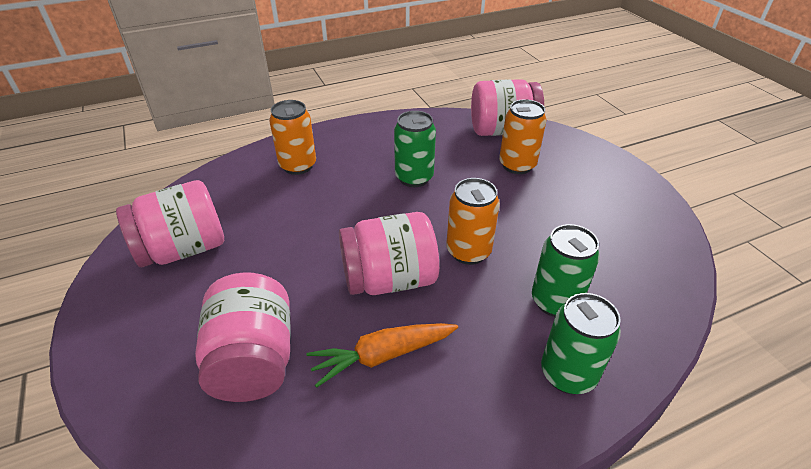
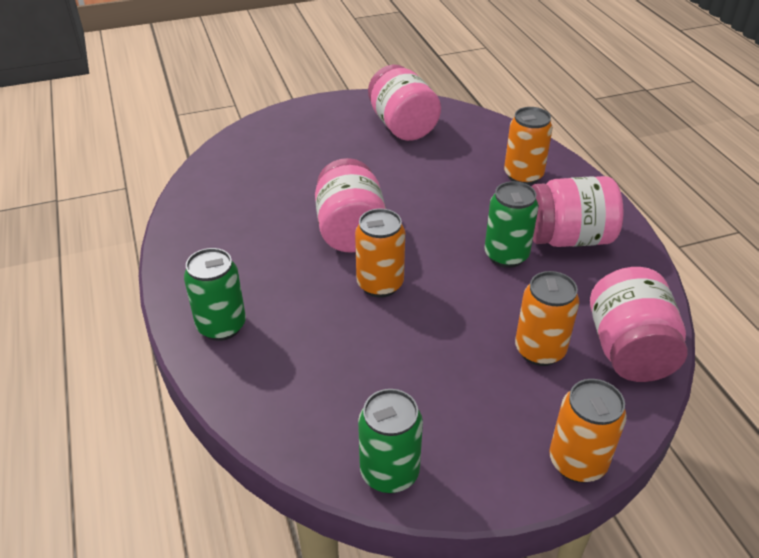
camera: 95 degrees right, 0 degrees up
pink jar [195,272,291,402] -> pink jar moved to [531,176,623,247]
orange carrot [306,323,458,388] -> none
green can [532,224,600,317] -> green can moved to [358,389,423,494]
none -> orange can [549,379,627,483]

